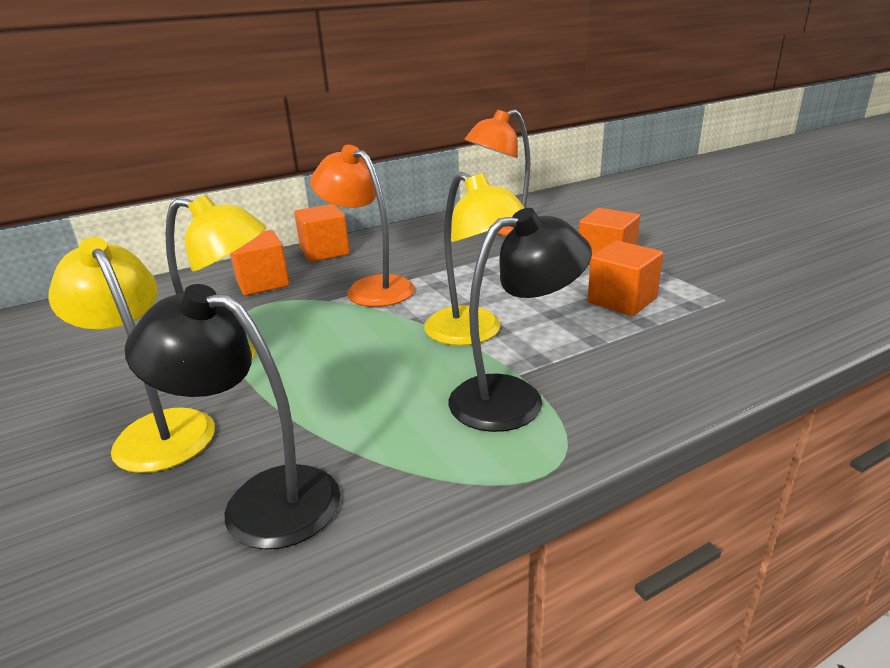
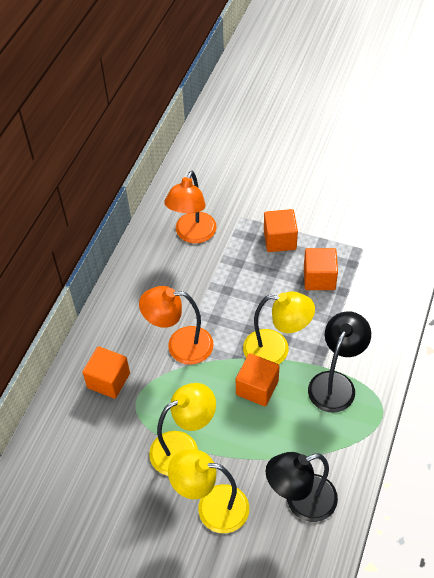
camera: 40 degrees left, 25 degrees up
orange cube [294,204,350,262] -> orange cube moved to [236,353,279,406]

